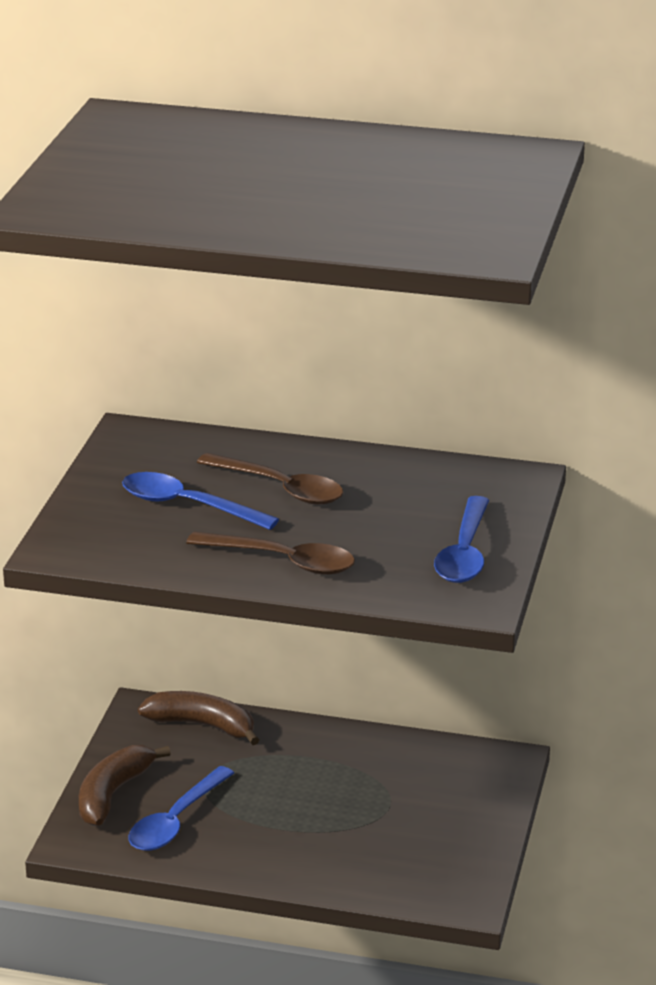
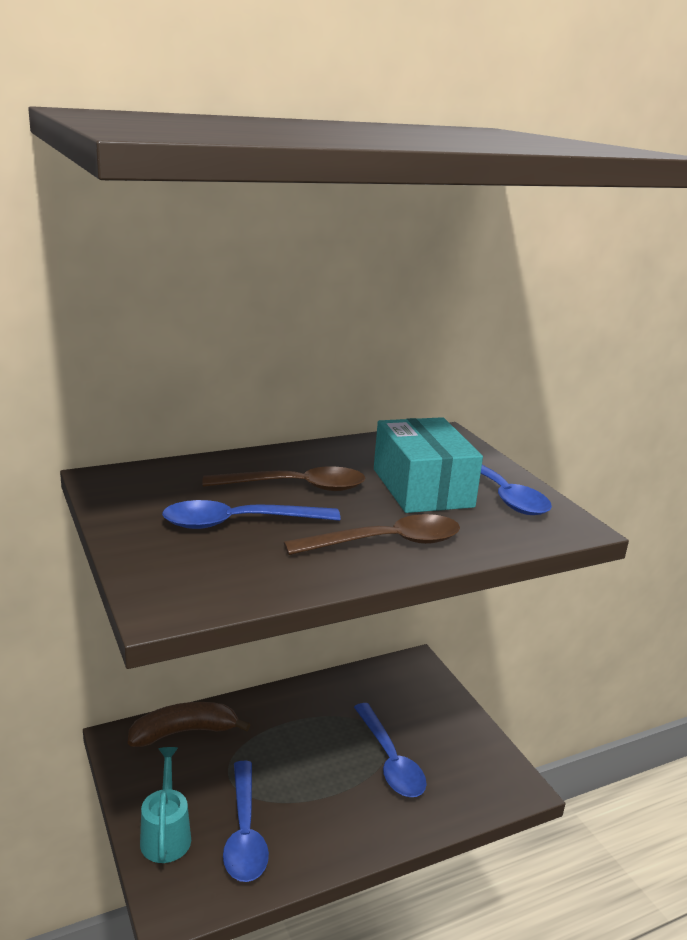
camera: 40 degrees left, 5 degrees down
brown banana [79,745,171,826] -> turquoise watering can [140,747,191,863]
none -> blue spoon [354,703,427,797]
none -> turquoise box [374,417,483,513]

